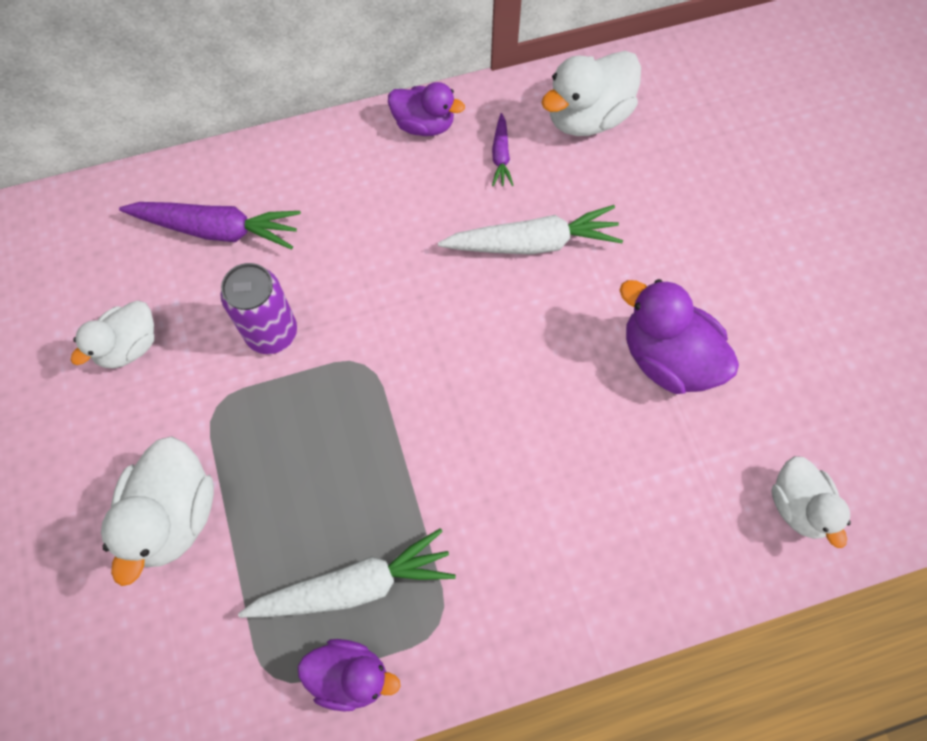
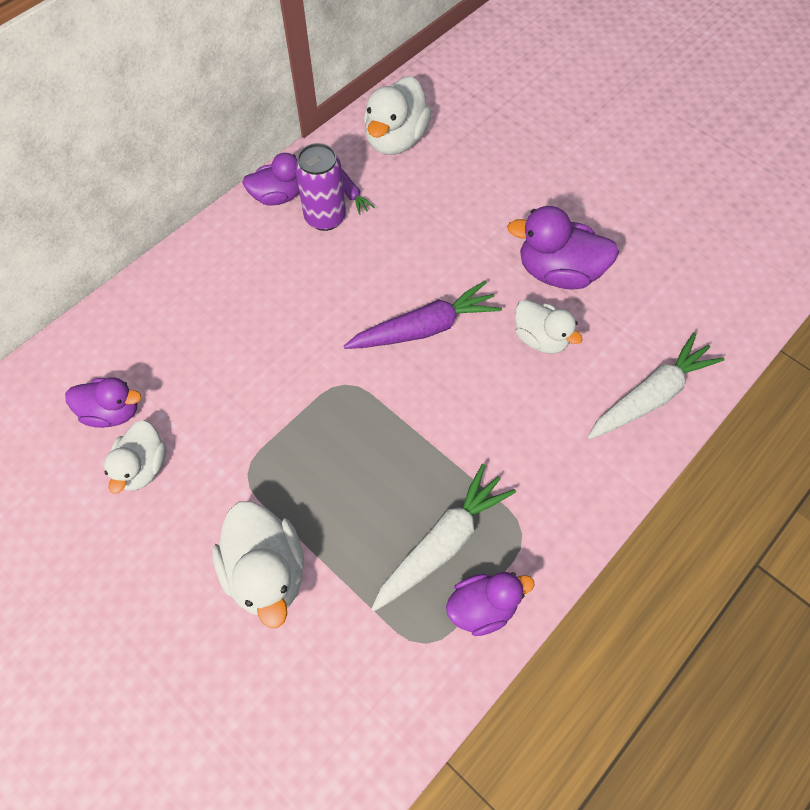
camera: 30 degrees left, 5 degrees down
purple carrot [119,202,301,250] -> purple carrot moved to [344,280,502,349]
purple can [221,263,297,354] -> purple can moved to [295,143,346,231]
white carrot [438,205,623,255] -> white carrot moved to [588,332,725,439]
white duck [771,456,851,548] -> white duck moved to [515,299,583,354]
none -> purple duck [65,377,141,428]

